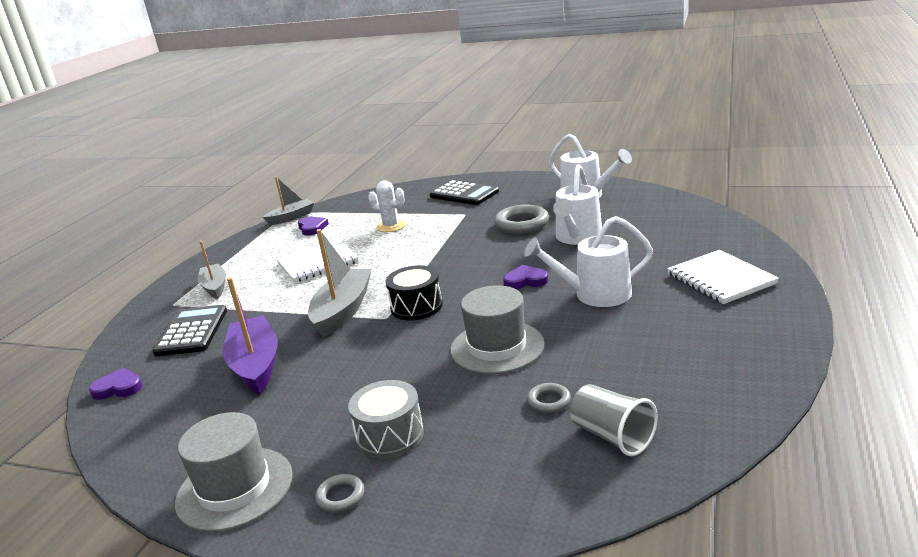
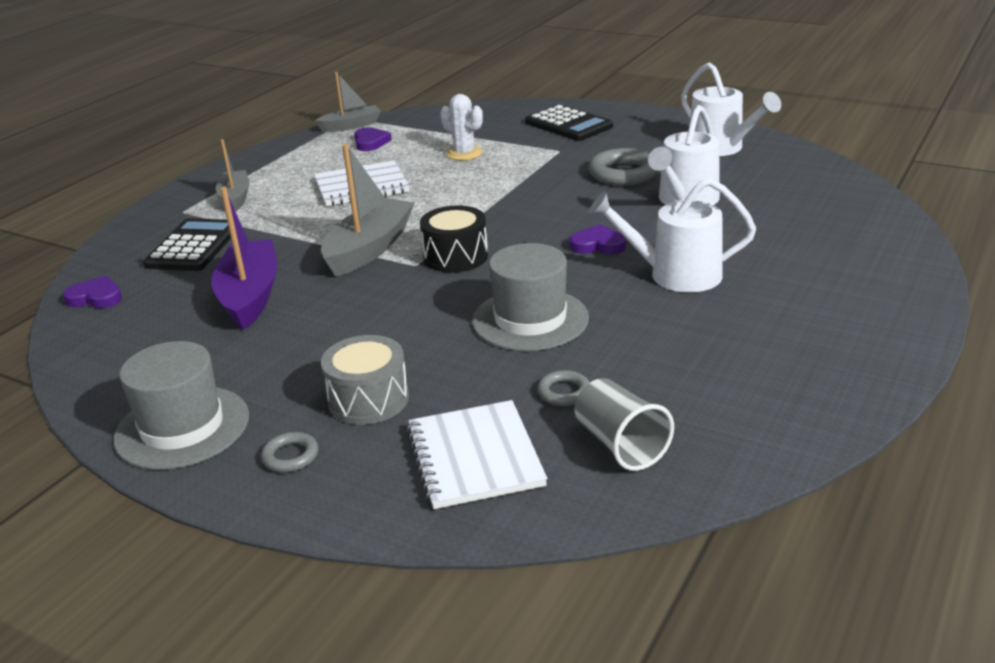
camera: 10 degrees right, 5 degrees up
white notebook [667,250,779,304] -> white notebook moved to [407,400,547,509]

